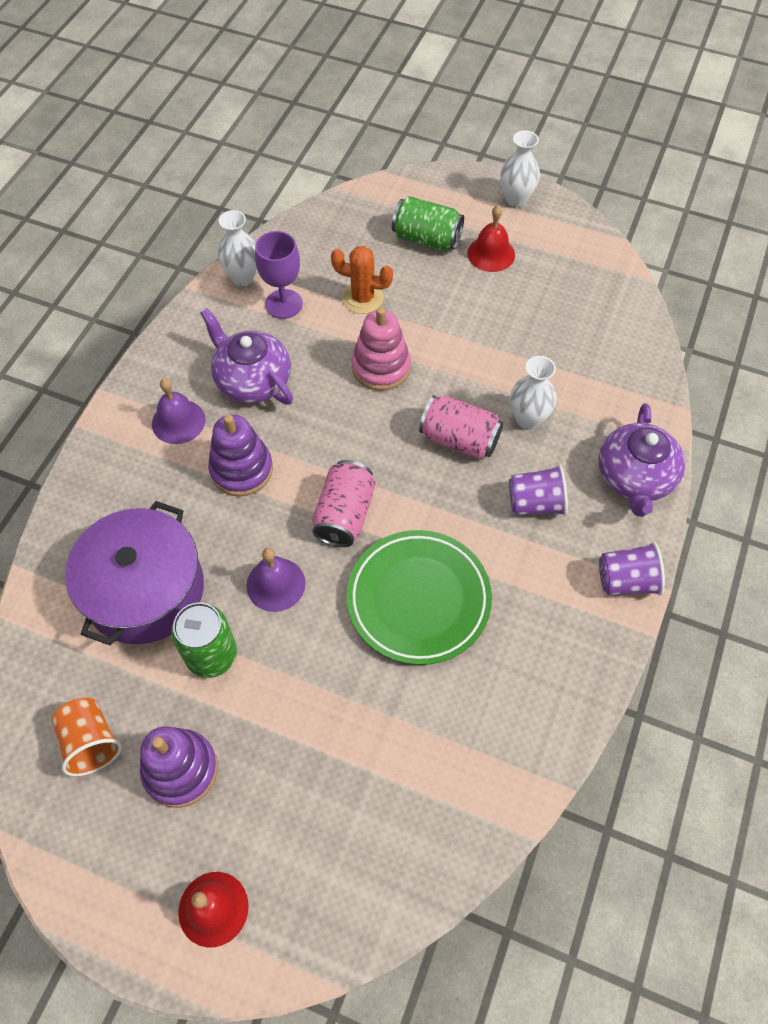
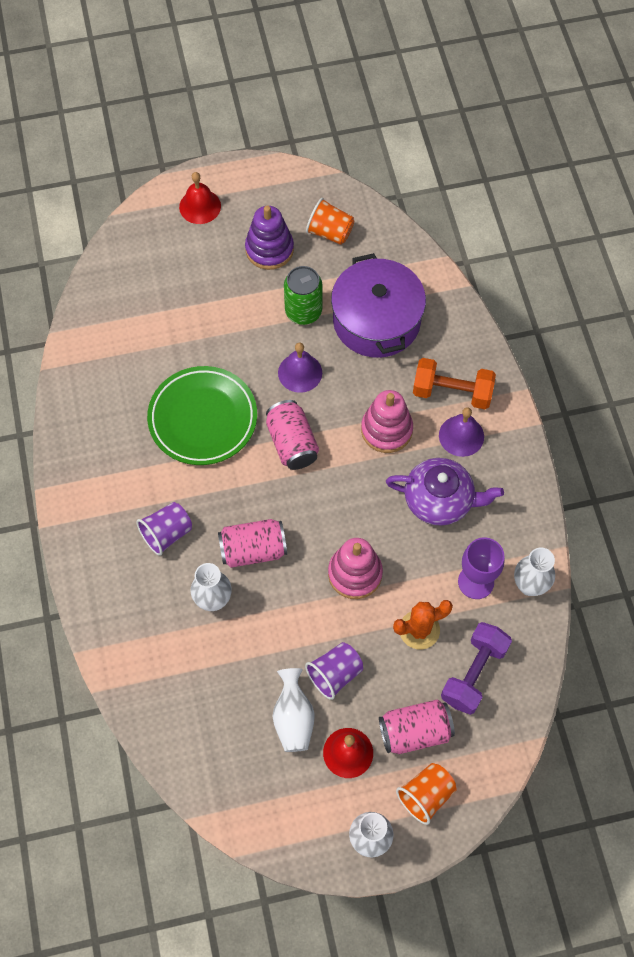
camera: 145 degrees right, 5 degrees up
purple stacking toy [208,414,273,497] -> pink stacking toy [361,390,413,453]
green can [392,196,464,251] -> pink can [379,699,455,754]
purple teapot [598,403,685,517] -> none
purple cup [599,542,665,596] -> purple cup moved to [305,642,363,700]
none -> white vase [272,668,314,752]
none -> orange cup [396,763,457,825]
none -> orange dumbbell [413,358,496,409]
none -> purple dumbbell [441,622,512,715]

